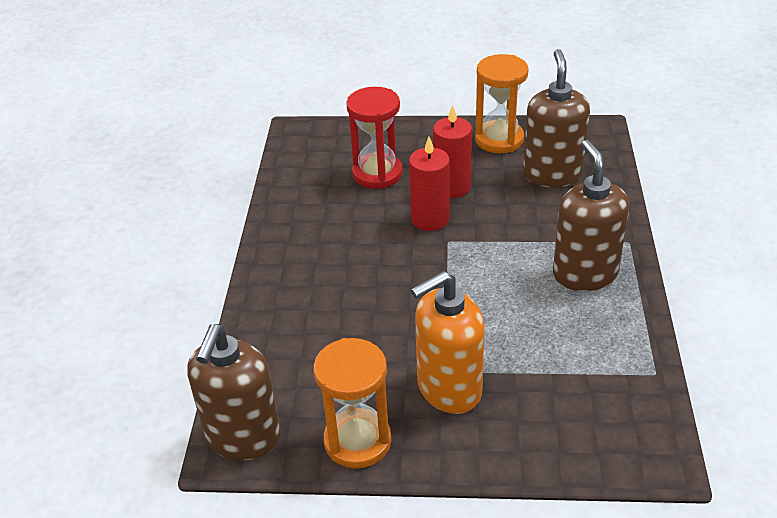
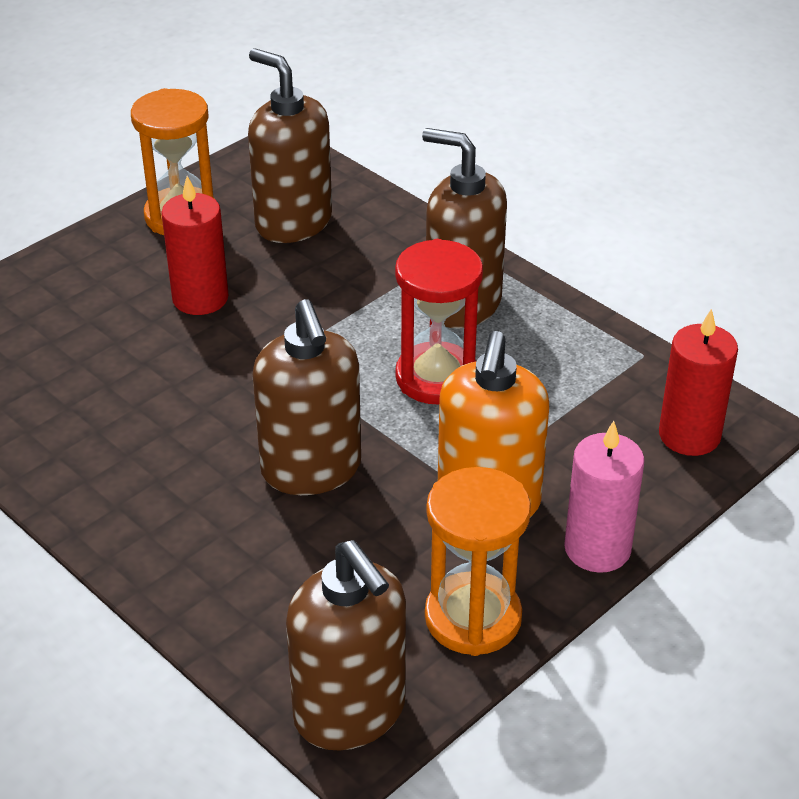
camera: 50 degrees left, 0 degrees up
red hourglass [346,87,403,189] -> red hourglass moved to [395,239,483,405]
red candle [409,137,450,231] -> red candle moved to [659,309,738,456]
none -> brown soap dispenser [252,299,361,495]
none -> pink candle [564,421,645,573]

